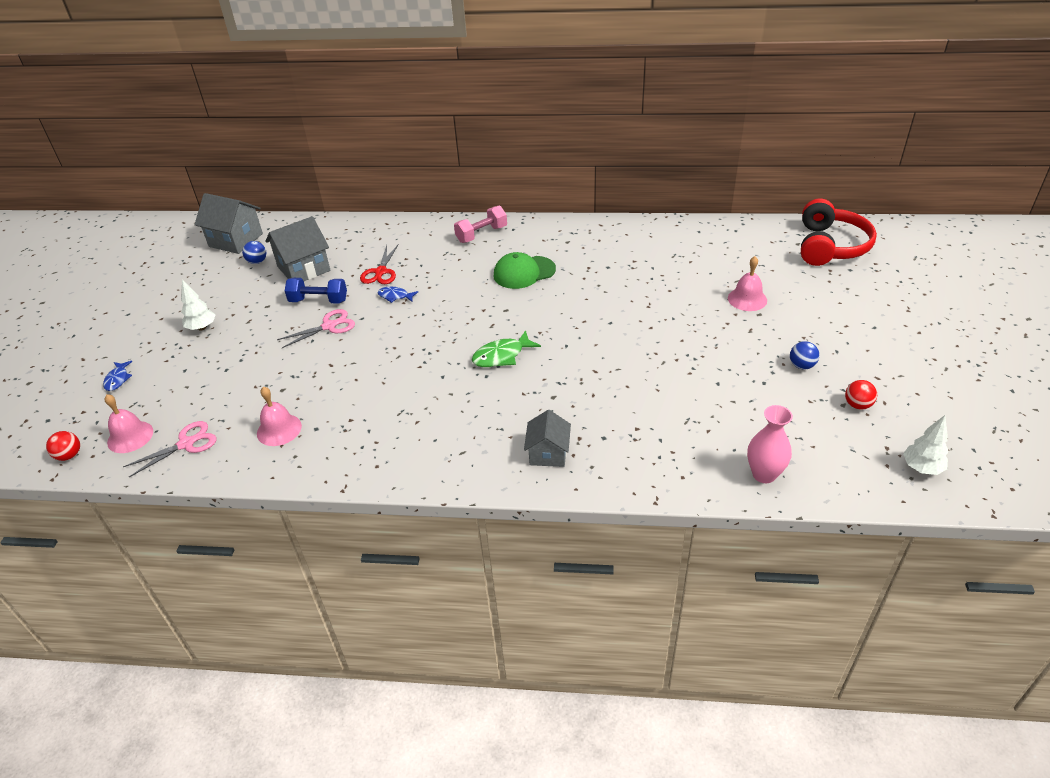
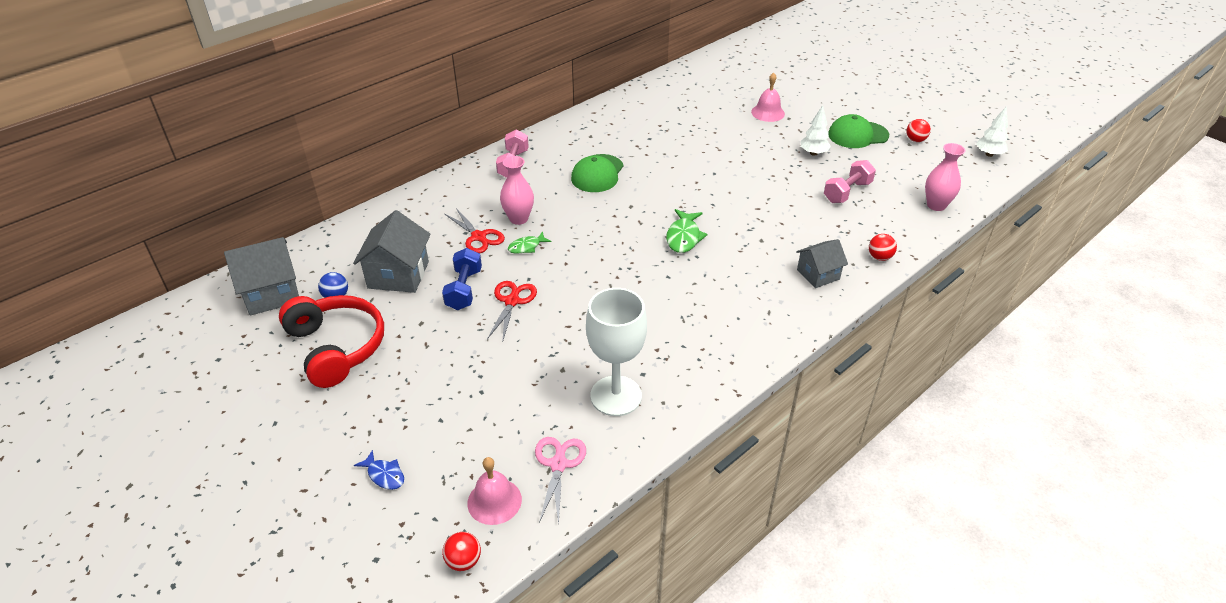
camera: 50 degrees left, 0 degrees up
white tree [181,280,215,330] -> white tree moved to [801,105,831,156]
pink bell [257,387,302,446] -> white goblet [586,288,647,416]
pink scissors [277,309,355,348] -> red scissors [487,281,537,343]
blue dumbbell [285,278,347,304] -> blue dumbbell turned 45 degrees counterclockwise [442,248,482,310]
blue fish [378,287,418,303] -> green fish [508,231,552,254]
grey house [524,410,571,467] -> grey house turned 75 degrees counterclockwise [796,239,848,288]
blue ball [790,341,819,369] -> green cap [828,114,889,148]
red headphones [801,198,877,266] -> red headphones moved to [279,295,384,388]
none -> pink vase [500,156,534,225]
none -> pink dumbbell [824,160,876,203]
none -> red ball [869,234,897,261]

